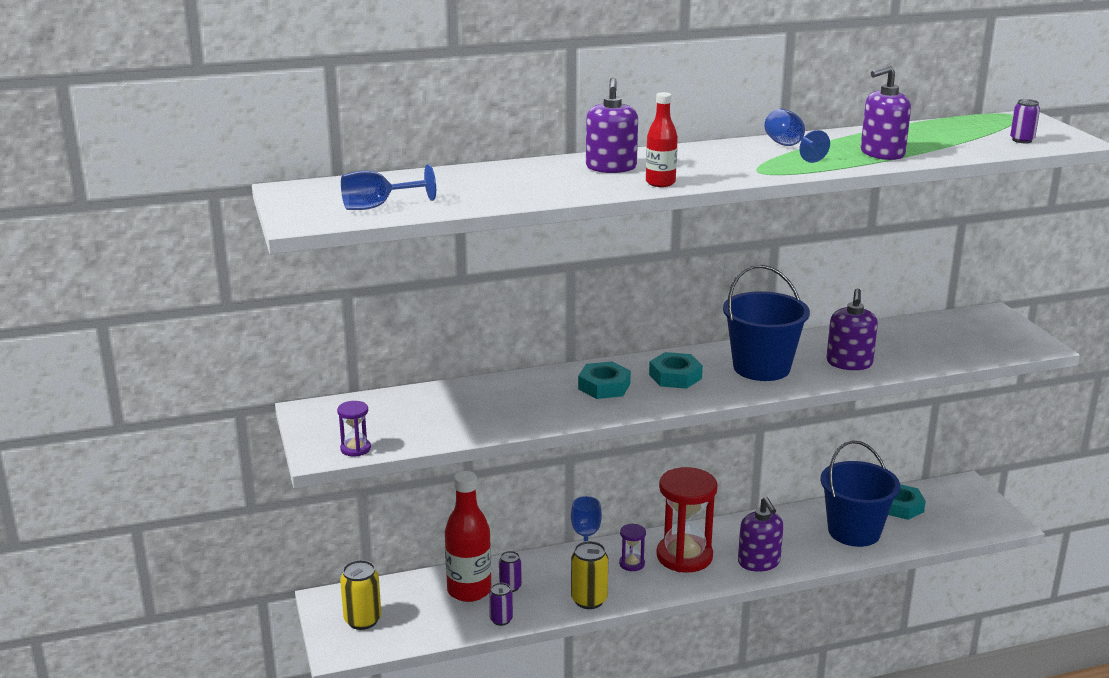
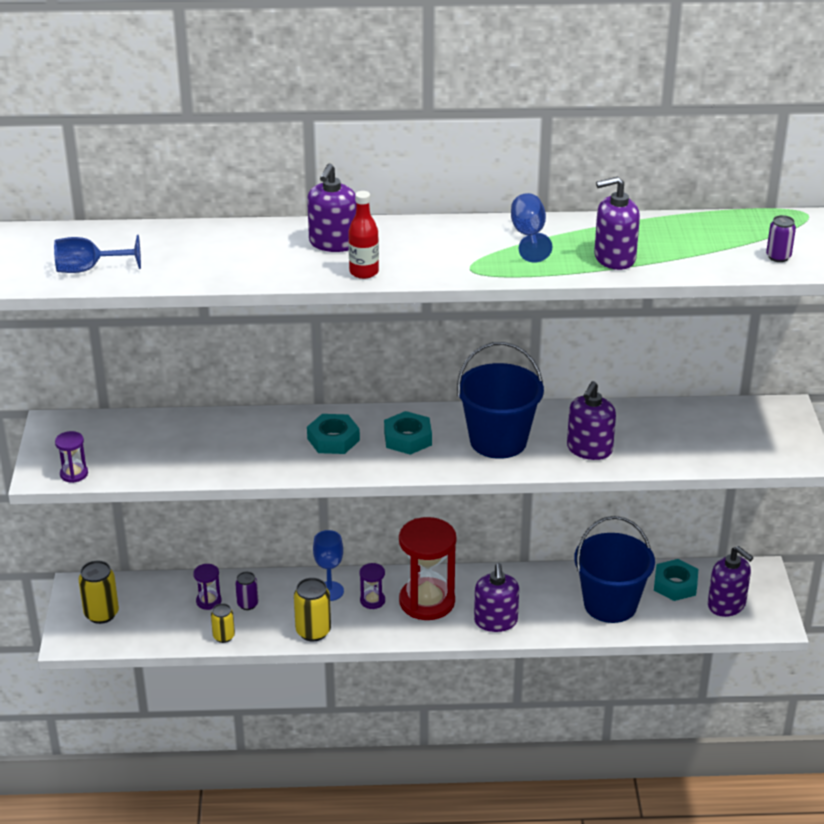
camera: 15 degrees right, 10 degrees up
red bottle [445,471,491,602] -> purple hourglass [193,564,221,610]
purple can [489,583,513,626] -> yellow can [211,604,235,643]
none -> purple soap dispenser [708,546,754,617]

